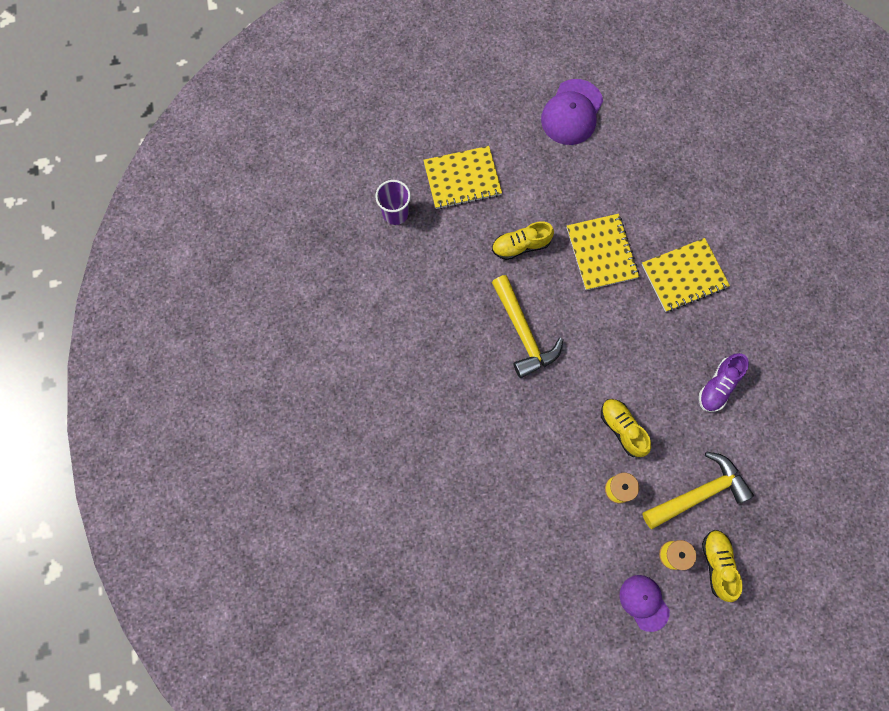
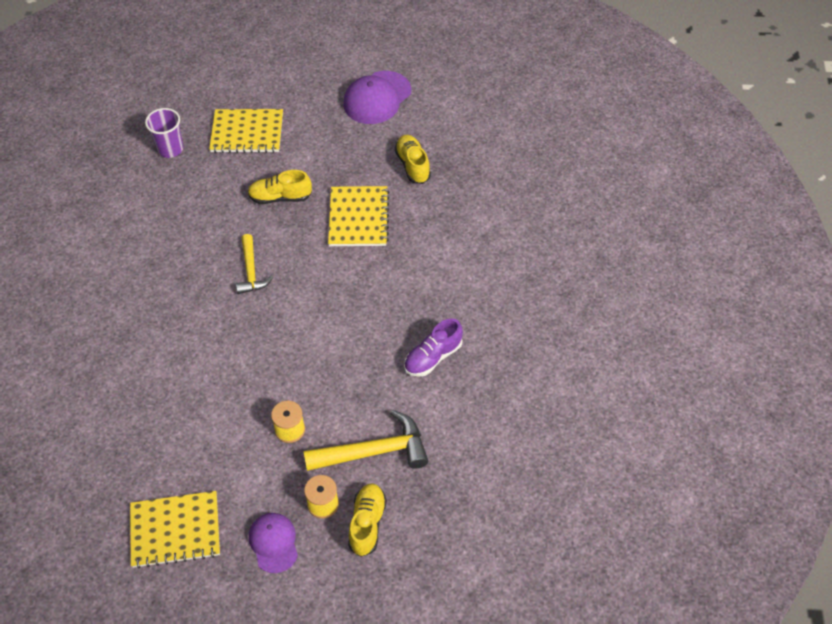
camera: 15 degrees right, 20 degrees down
yellow hammer [492,275,564,378] -> yellow hammer [236,234,273,294], size x0.63
yellow shoe [601,399,651,457] -> yellow shoe moved to [395,135,431,184]
yellow notebook [642,238,730,312] -> yellow notebook moved to [130,491,220,568]

